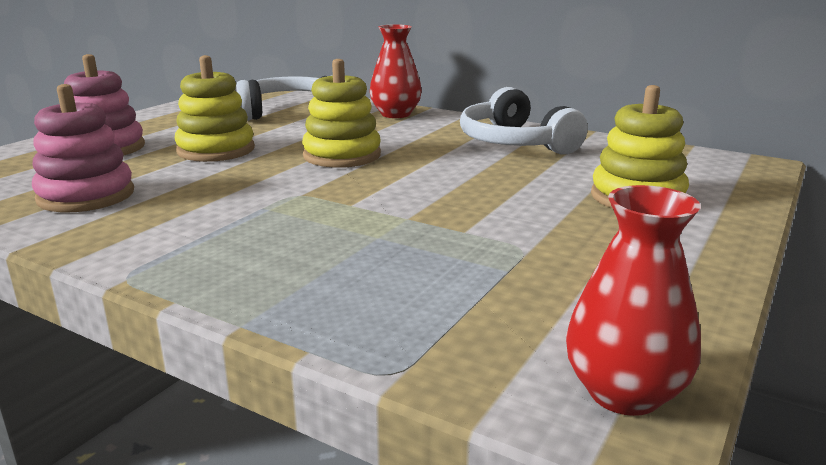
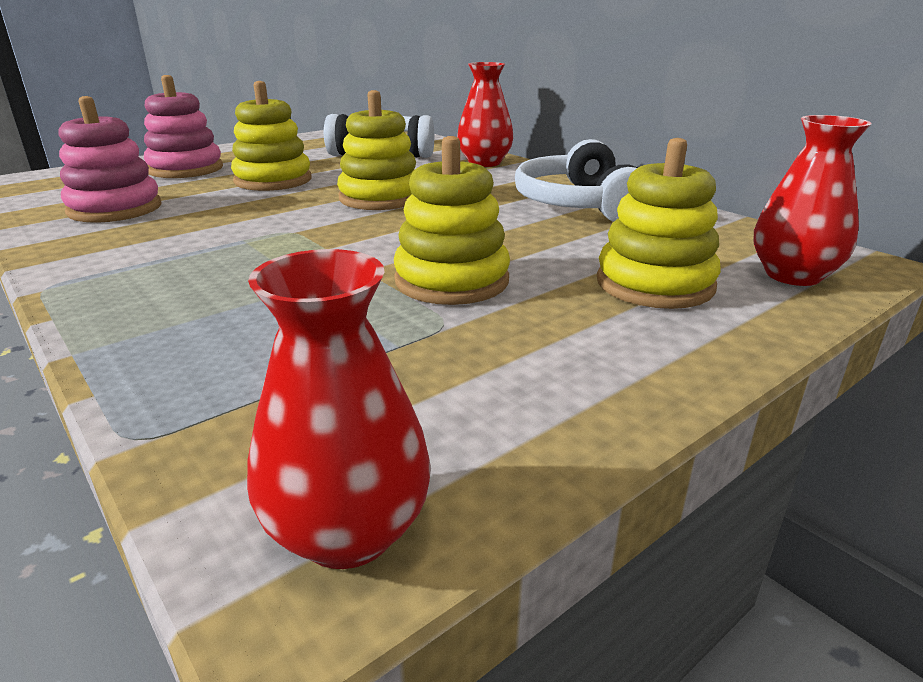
camera: 20 degrees right, 5 degrees up
none -> yellow stacking toy [394,136,510,305]
none -> red vase [753,115,871,286]

